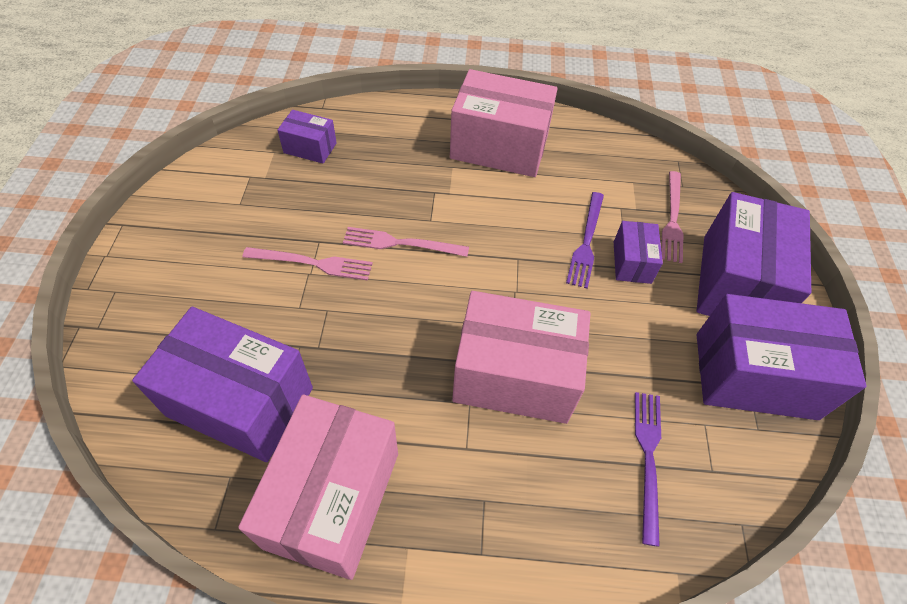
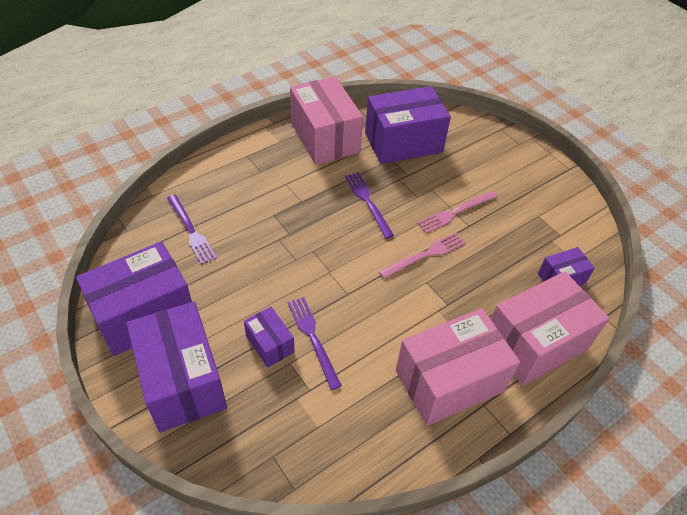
camera: 140 degrees right, 5 degrees down
pink box [452,291,591,424] -> pink box moved to [491,272,610,386]
pink fork [661,171,683,263] -> none
none -> purple fork [345,172,394,239]

